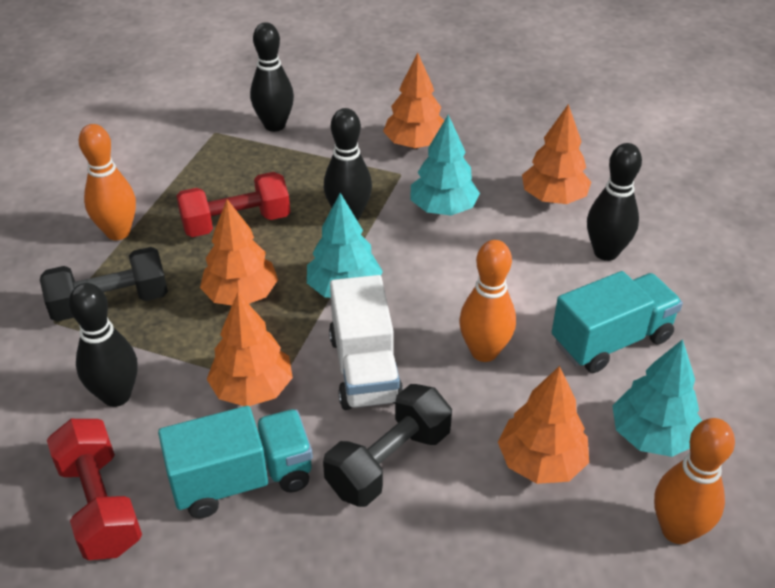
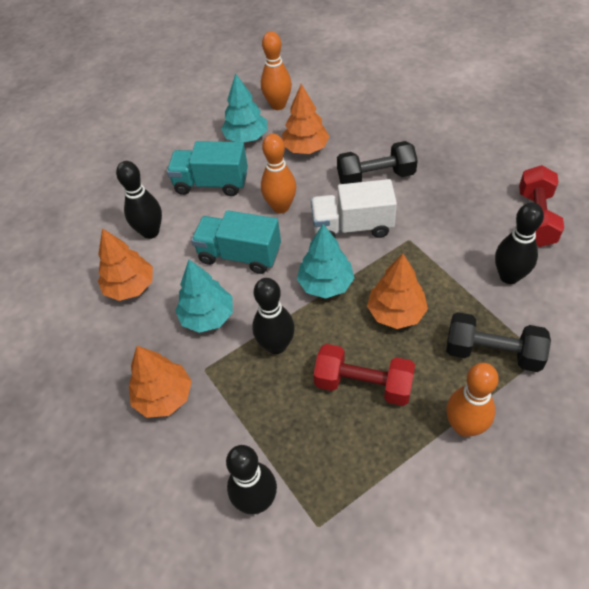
camera: 140 degrees left, 10 degrees up
turquoise truck [158,406,313,519] -> turquoise truck moved to [191,210,281,274]
orange tree [207,293,293,406] -> none
white truck [329,275,403,410] -> white truck turned 120 degrees counterclockwise [311,179,397,238]

